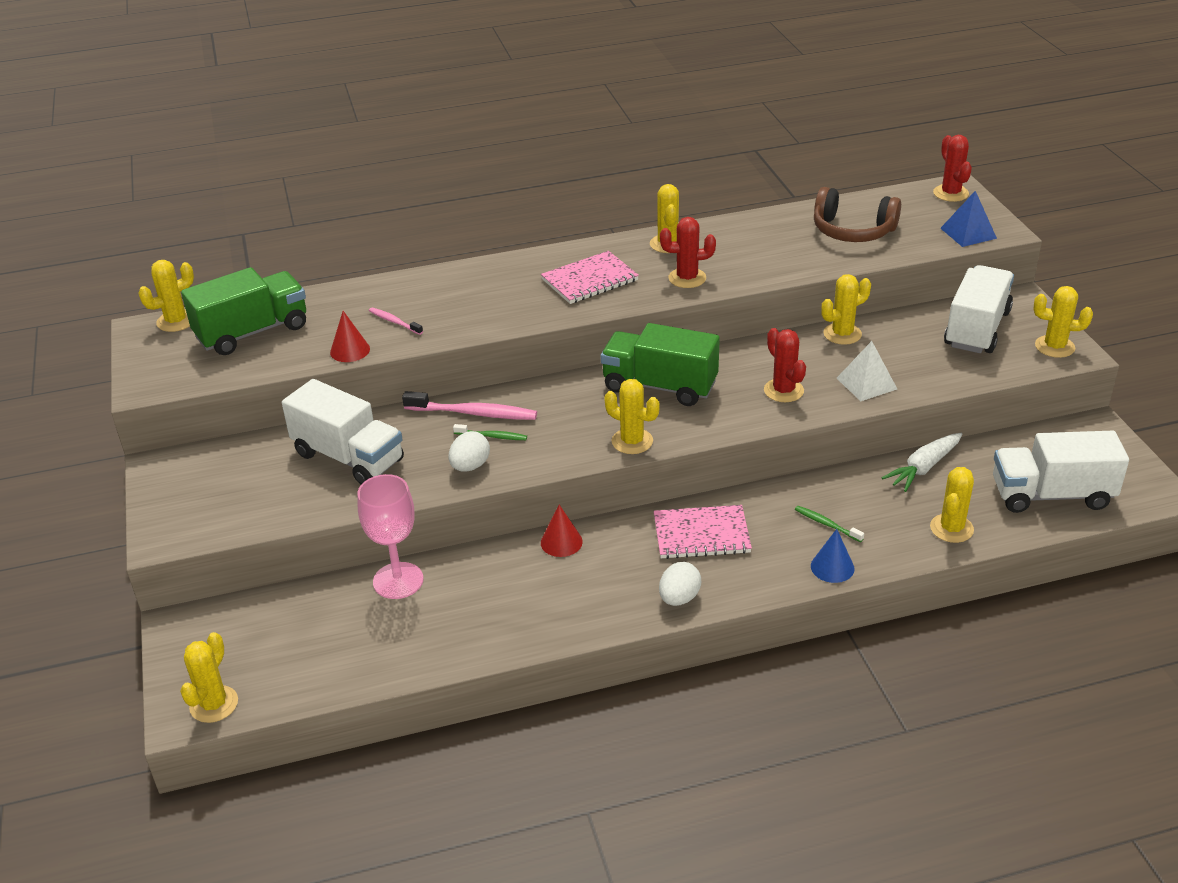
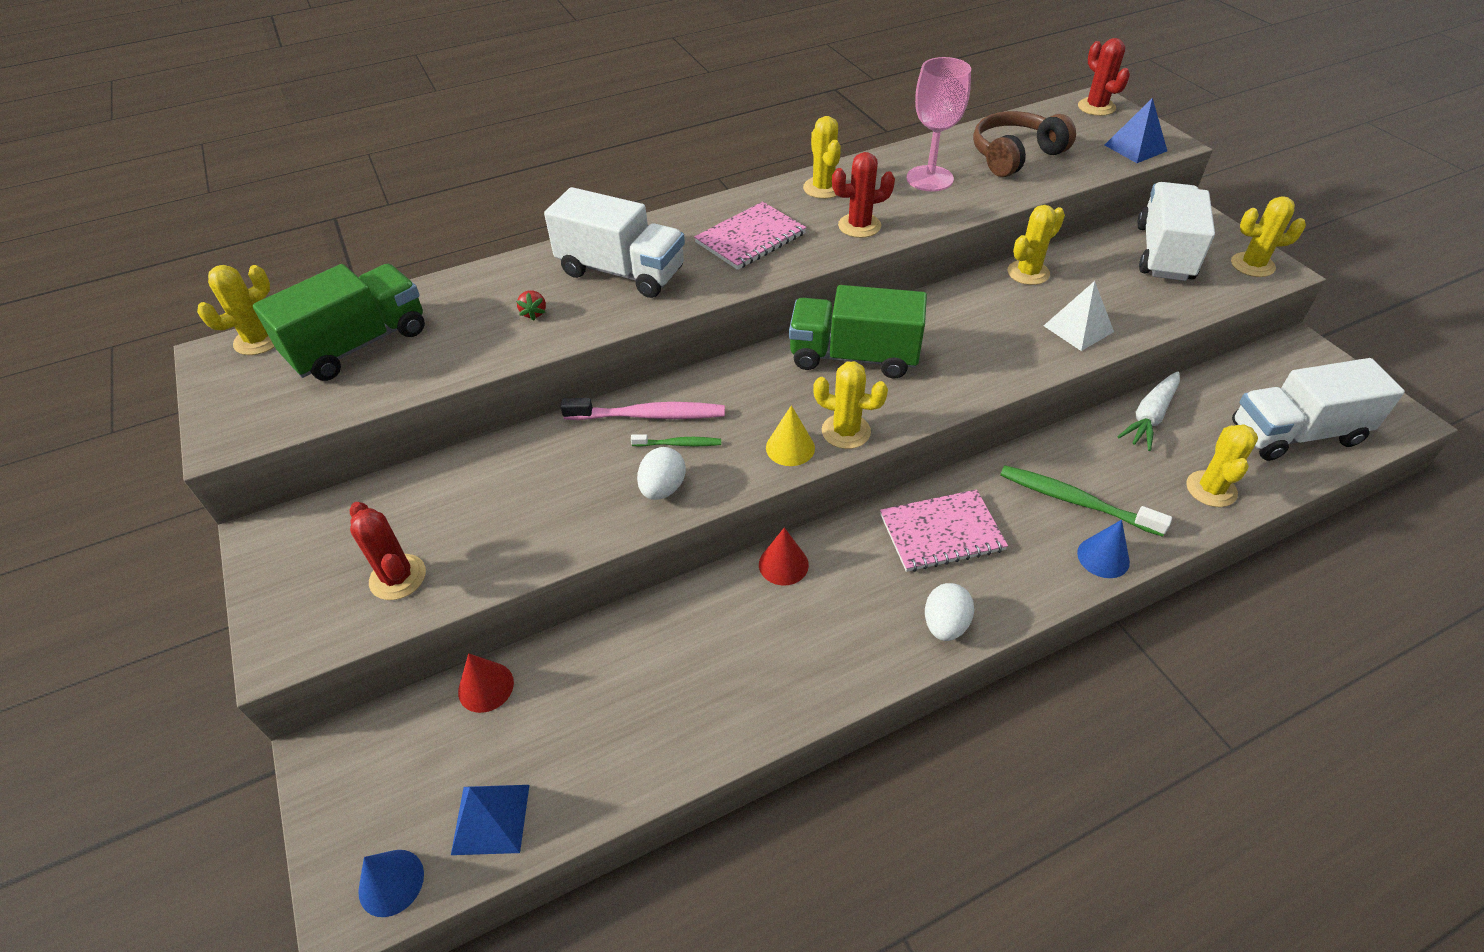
camera: 10 degrees left, 10 degrees up
yellow cactus [180,632,238,723] -> blue cone [358,850,424,917]
white truck [282,379,404,484] -> white truck moved to [544,187,685,298]
red cone [330,311,370,362] -> red cone moved to [458,653,514,713]
pink goblet [358,474,423,599] -> pink goblet moved to [907,57,971,192]
pink toothbrush [369,307,423,335] -> red strawberry [516,290,546,321]
red cactus [764,328,806,402] -> red cactus moved to [350,502,426,600]
green toothbrush [795,506,864,542] -> green toothbrush [1000,465,1172,537], size x1.86
brown headphones [814,187,901,242] -> brown headphones turned 135 degrees clockwise [973,111,1076,177]
none -> blue pyramid [451,785,529,855]
none -> yellow cone [766,405,815,466]

